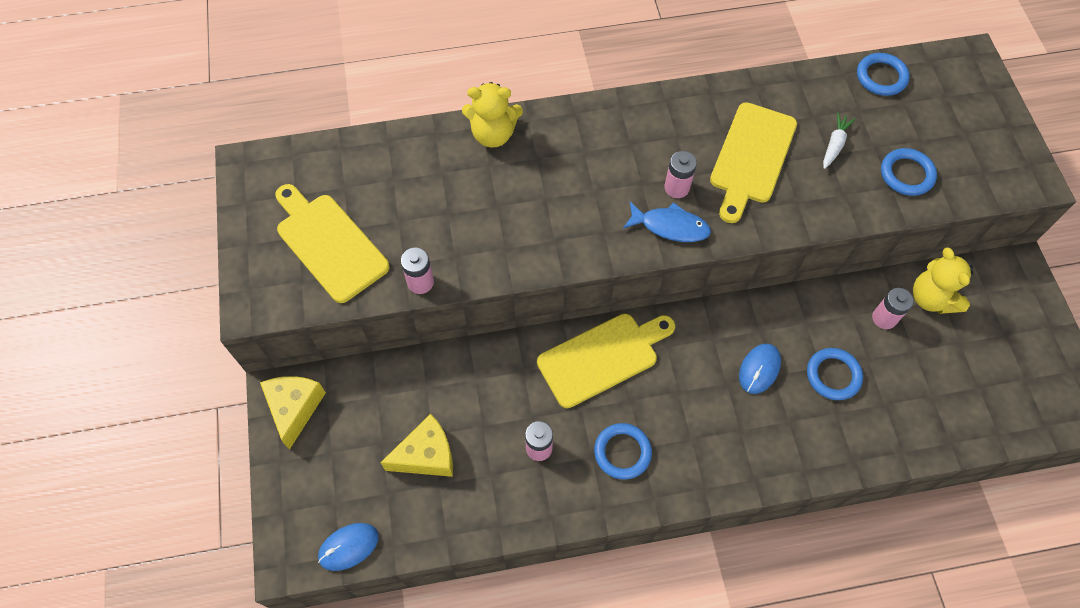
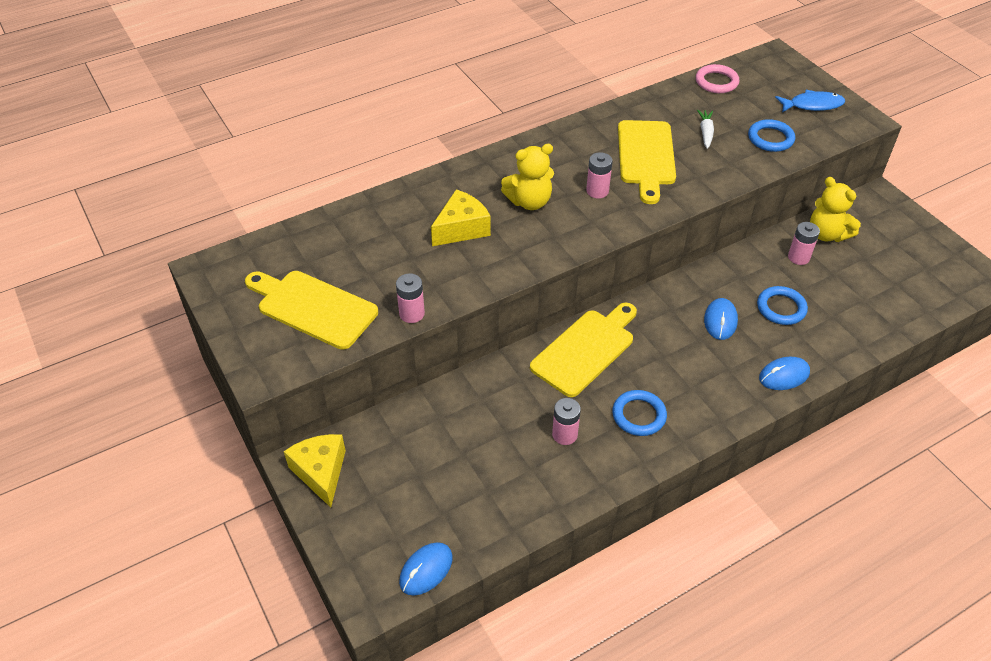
camera: 20 degrees left, 15 degrees down
yellow cheese [381,414,453,477] -> yellow cheese moved to [431,189,491,246]
yellow teddy bear [462,82,523,148] -> yellow teddy bear moved to [501,144,554,210]
blue fish [623,202,711,242] -> blue fish moved to [775,90,845,112]
blue ring [857,53,910,96] -> pink ring [696,64,739,93]
none -> blue mouse [759,357,810,390]

